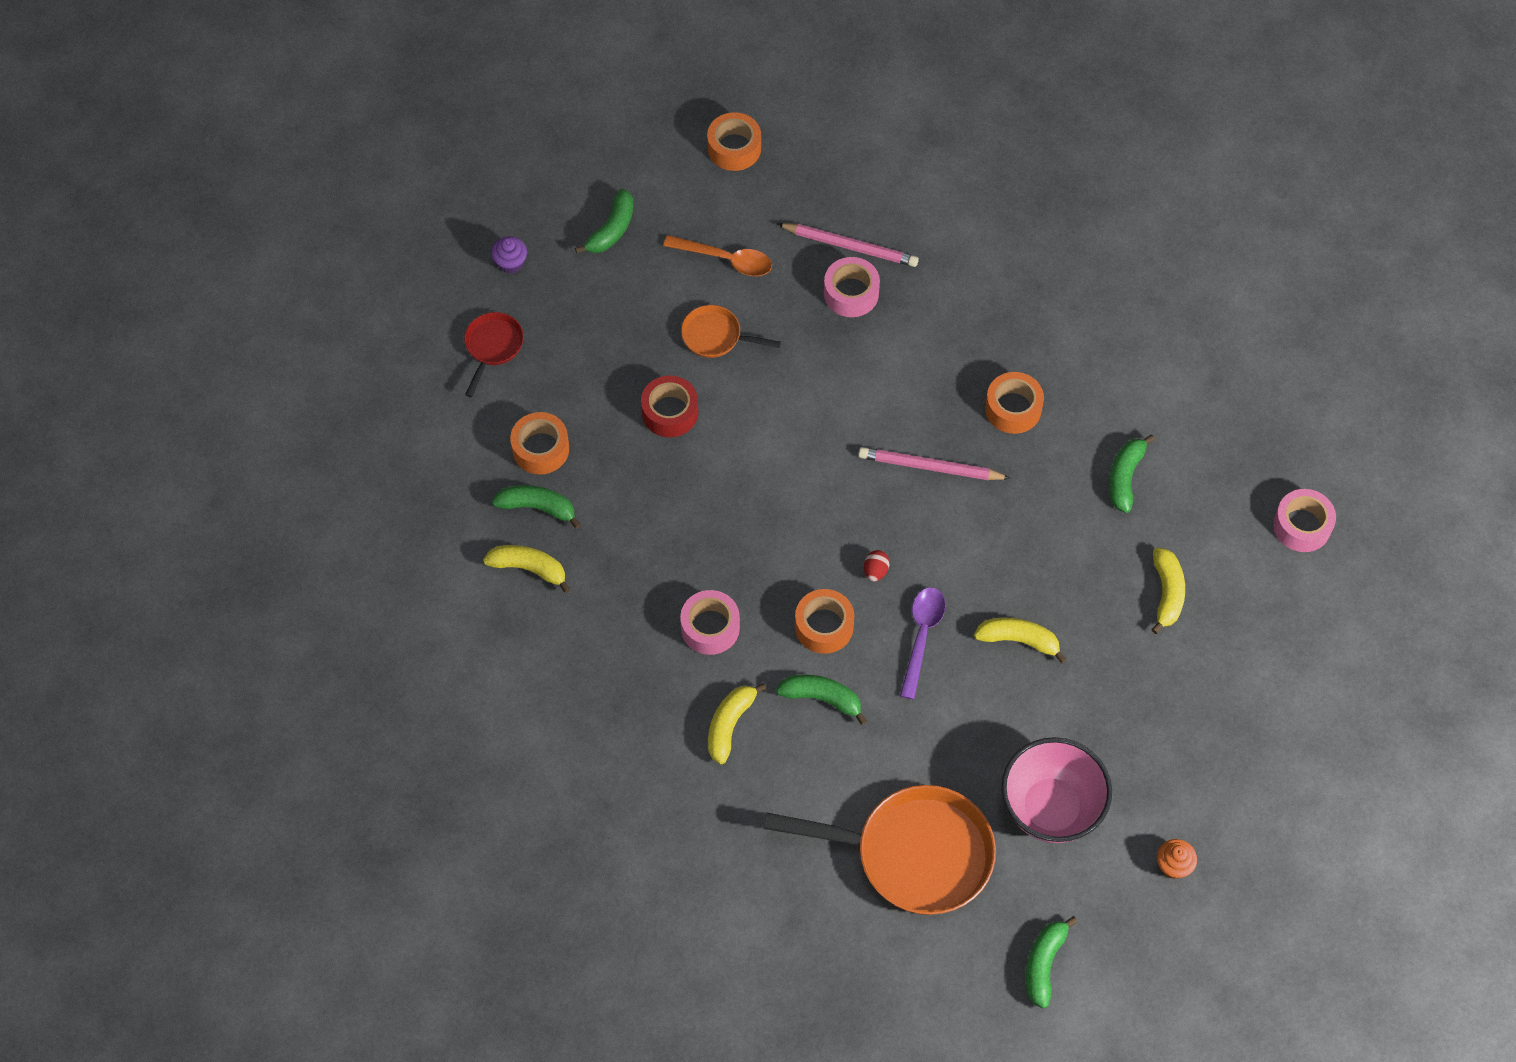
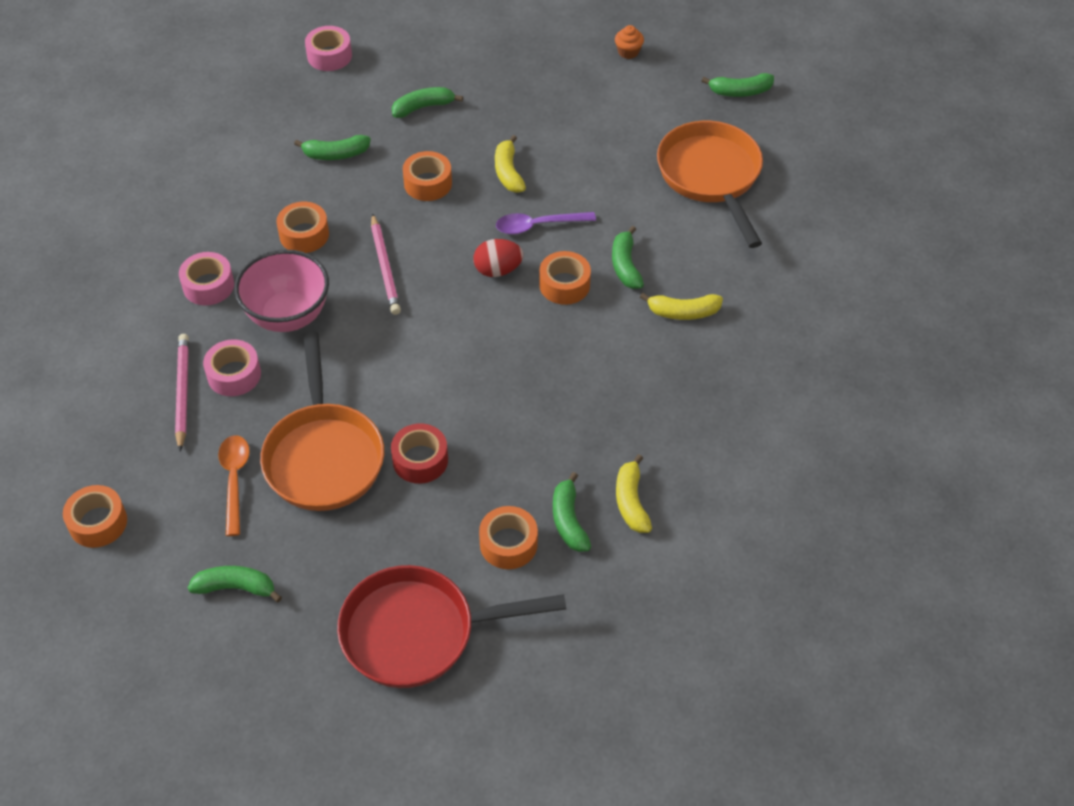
camera: 115 degrees left, 10 degrees down
red pan [464,312,524,397] -> red pan [337,565,566,688], size x2.07
purple cupcake [491,236,527,274] -> none
pink tape [680,590,740,655] -> pink tape moved to [179,252,234,305]
orange pan [681,305,781,358] -> orange pan [260,331,384,511], size x2.07
red egg [864,550,890,582] -> red egg [473,239,523,277], size x1.71
pink bowl [1001,737,1112,843] -> pink bowl moved to [234,249,329,332]
yellow banana [1151,548,1185,634] -> green banana [392,87,463,118]
none -> orange tape [403,151,452,201]

